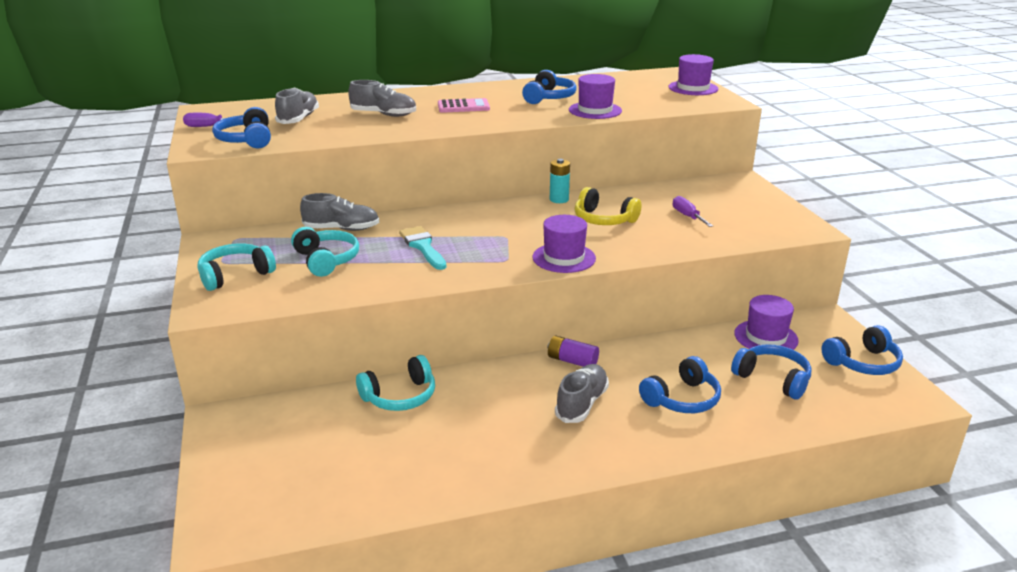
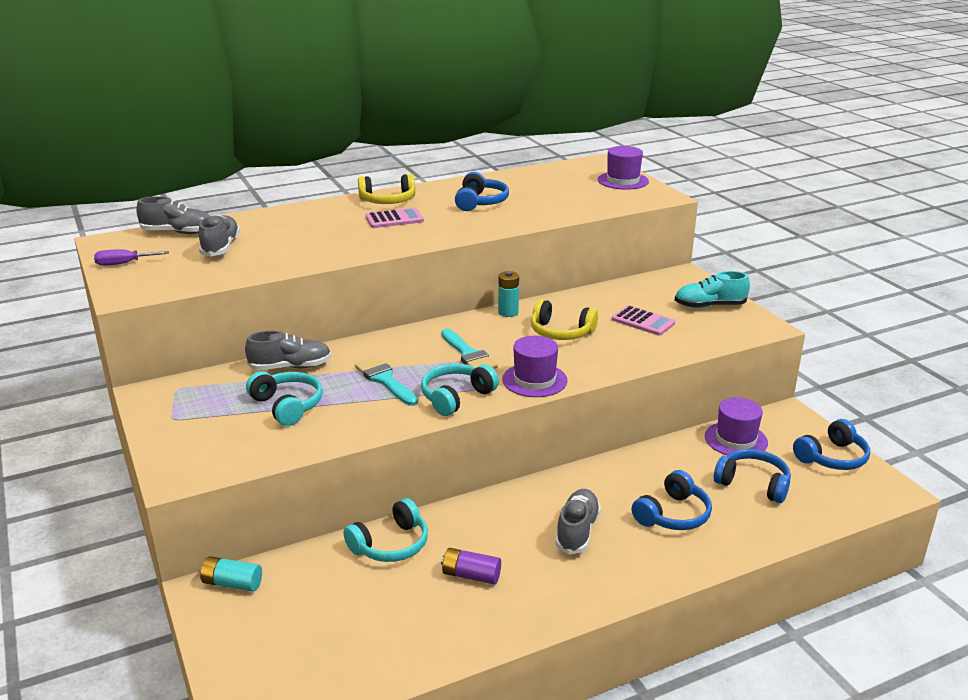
camera: 10 degrees left, 0 degrees up
turquoise headphones [197,243,276,291] -> turquoise headphones moved to [421,364,499,416]
blue headphones [212,107,271,148] -> none
grey shoe [348,80,416,117] -> grey shoe moved to [136,196,210,234]
purple battery [547,336,599,367] -> purple battery moved to [441,548,501,585]
purple hat [569,74,622,119] -> none
purple screwdriver [673,196,713,227] -> pink calculator [612,305,675,336]
none -> turquoise battery [200,556,262,592]
none -> yellow headphones [358,174,416,204]
none -> turquoise brush [441,328,498,369]
none -> turquoise shoe [675,271,750,308]

